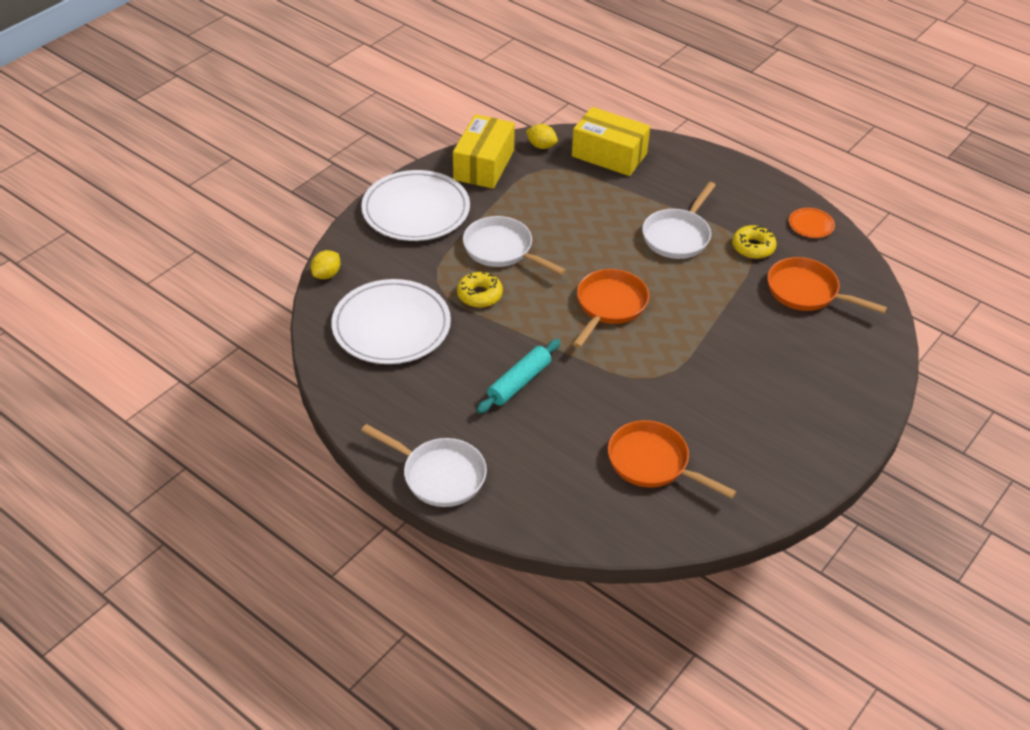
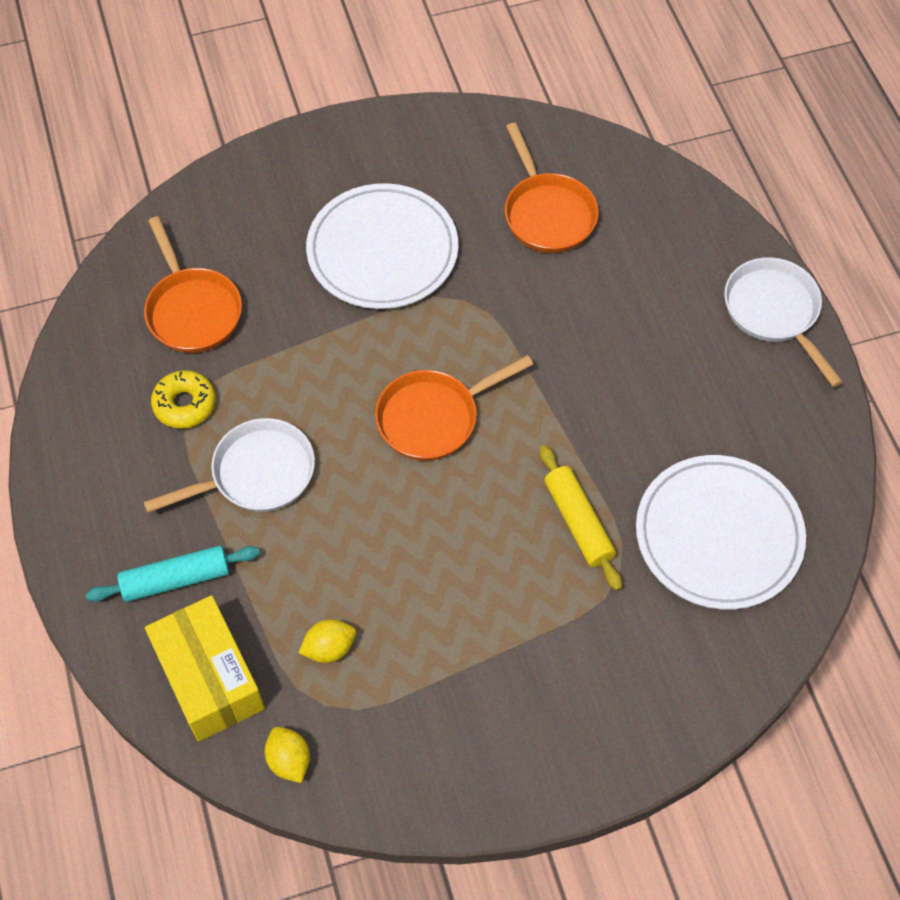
camera: 145 degrees left, 15 degrees up
yellow lemon [311,250,340,279] -> yellow lemon moved to [299,619,356,663]
white plate [361,170,470,241] -> white plate moved to [306,183,458,309]
yellow box [453,114,515,189] -> none
yellow donut [457,272,503,308] -> yellow rolling pin [539,445,622,591]
white pan [463,216,566,275] -> none
turquoise rolling pin [477,339,560,414] -> turquoise rolling pin moved to [86,546,260,602]
orange plate [789,208,835,238] -> none

